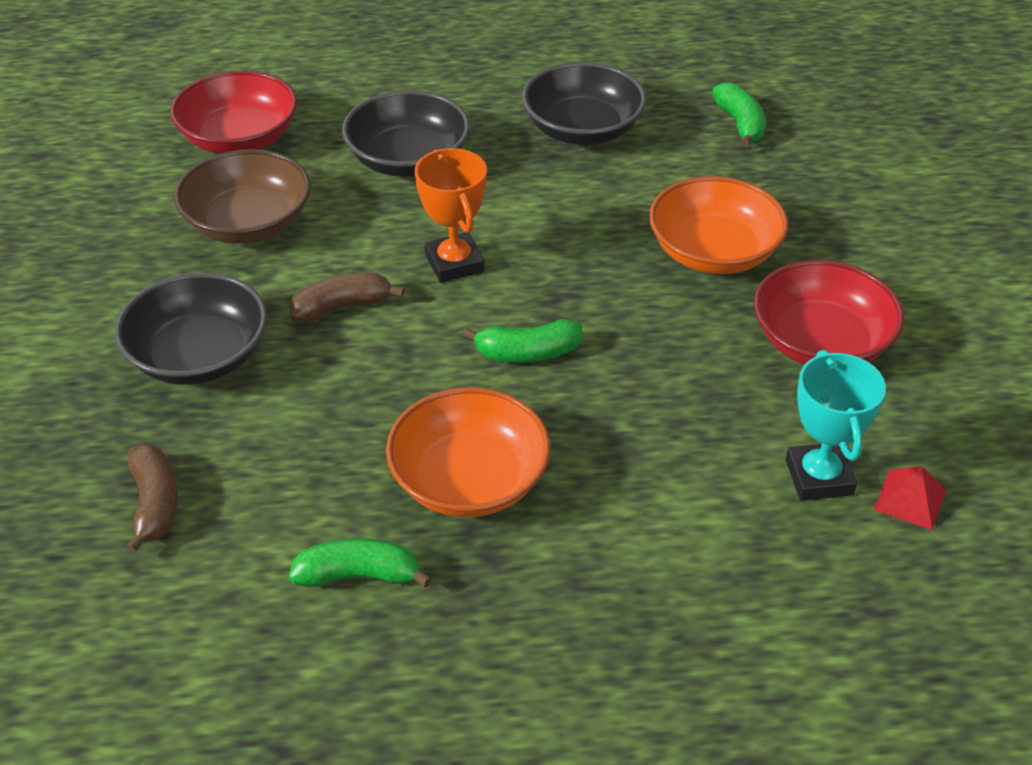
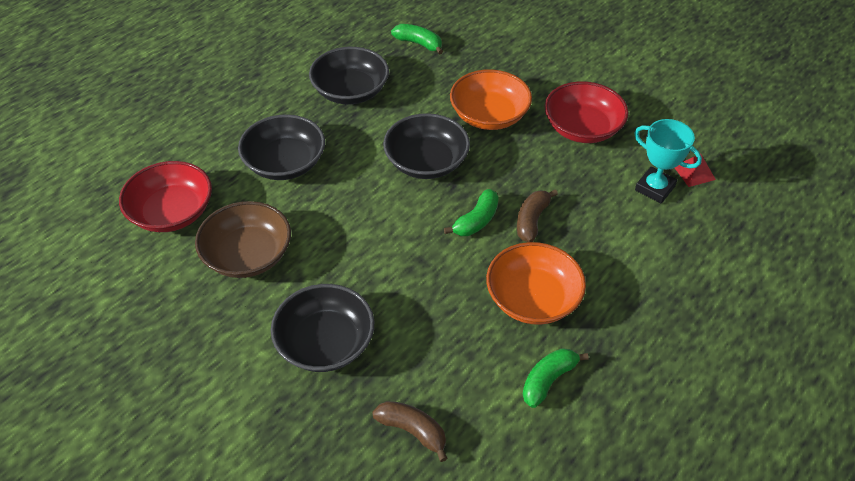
camera: 45 degrees left, 5 degrees up
brown banana [289,273,405,323] -> brown banana moved to [517,190,558,242]
orange trophy [415,148,487,283] -> none
none -> black bowl [383,113,470,179]

